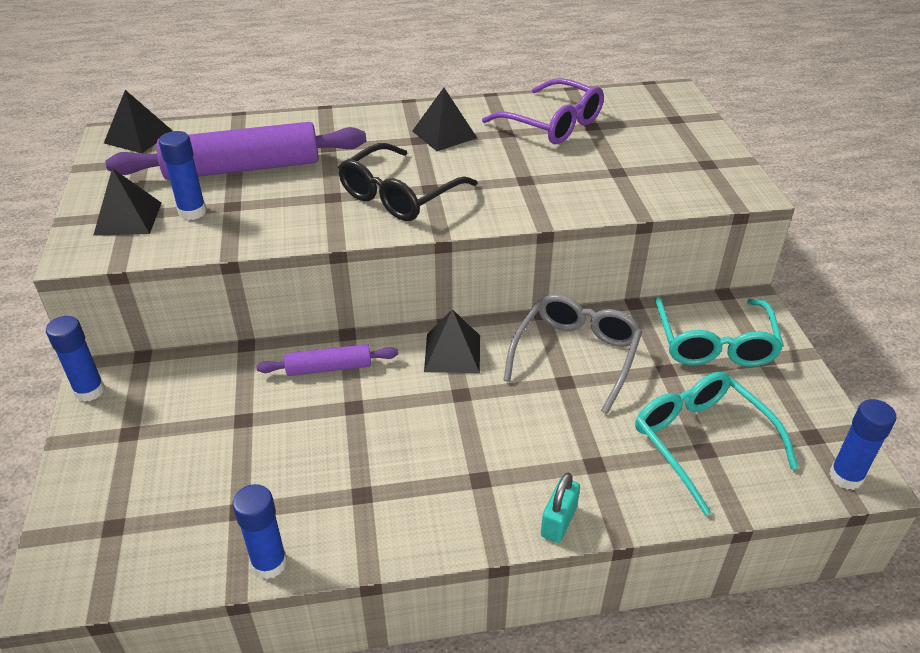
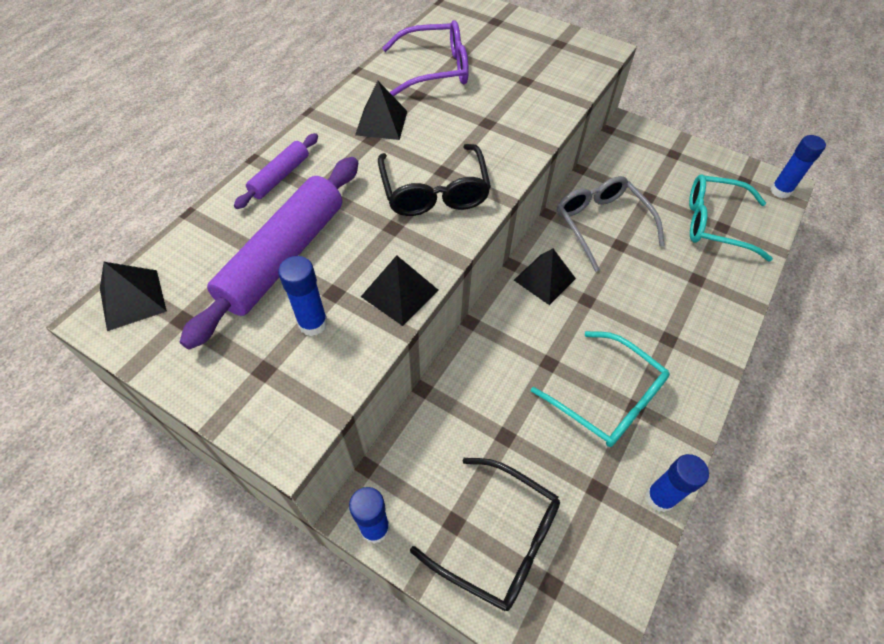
camera: 50 degrees left, 15 degrees up
black pyramid [93,168,162,236] -> black pyramid moved to [361,255,438,326]
purple rolling pin [256,344,398,376] -> purple rolling pin moved to [234,133,318,209]
turquoise padlock [541,473,580,543] -> none
turquoise glasses [655,296,784,367] -> turquoise glasses moved to [531,331,670,447]
none -> black glasses [410,458,560,611]

